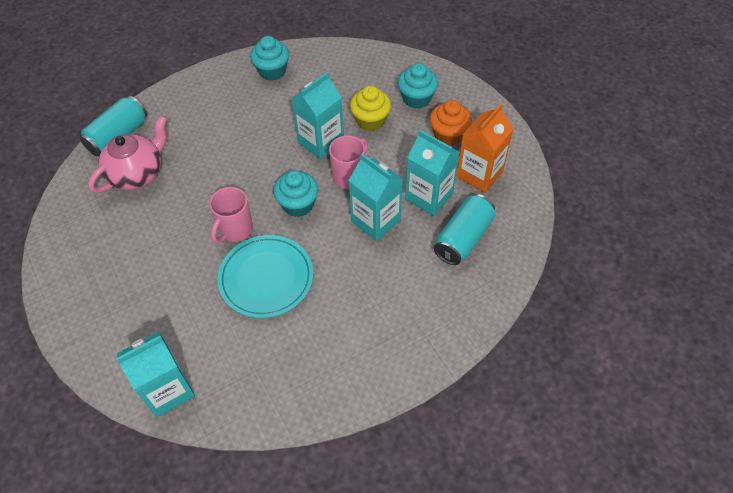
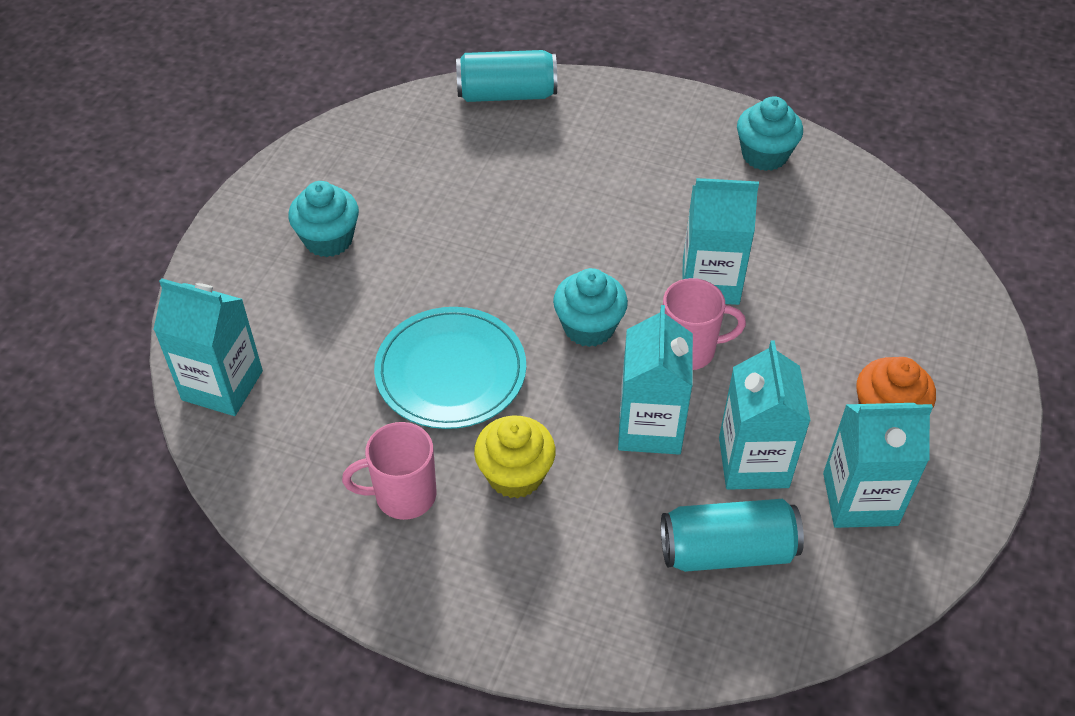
camera: 50 degrees right, 5 degrees down
pink teapot [88,115,167,193] -> none
pink mug [209,187,253,243] -> pink mug moved to [342,422,436,520]
yellow cupcake [350,86,391,131] -> yellow cupcake moved to [474,416,556,499]
turquoise cupcake [398,63,438,109] -> turquoise cupcake moved to [288,181,359,257]
orange carton [456,104,514,193] -> turquoise carton [823,403,933,528]

